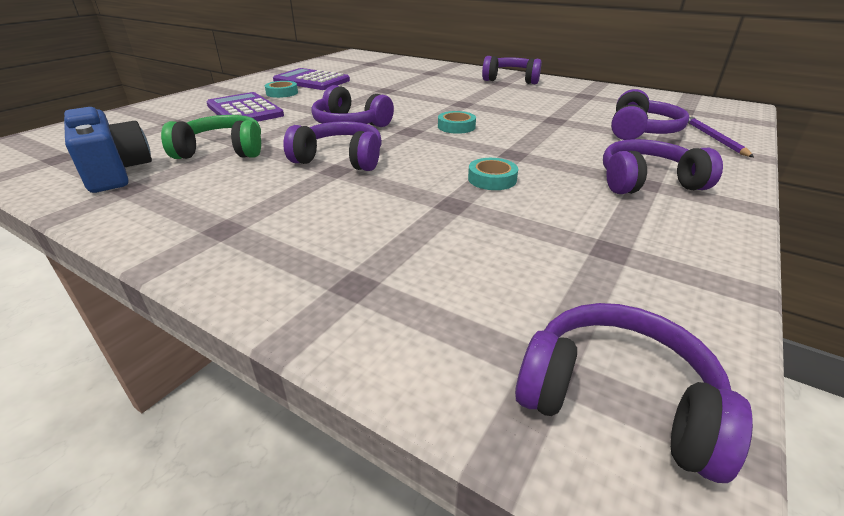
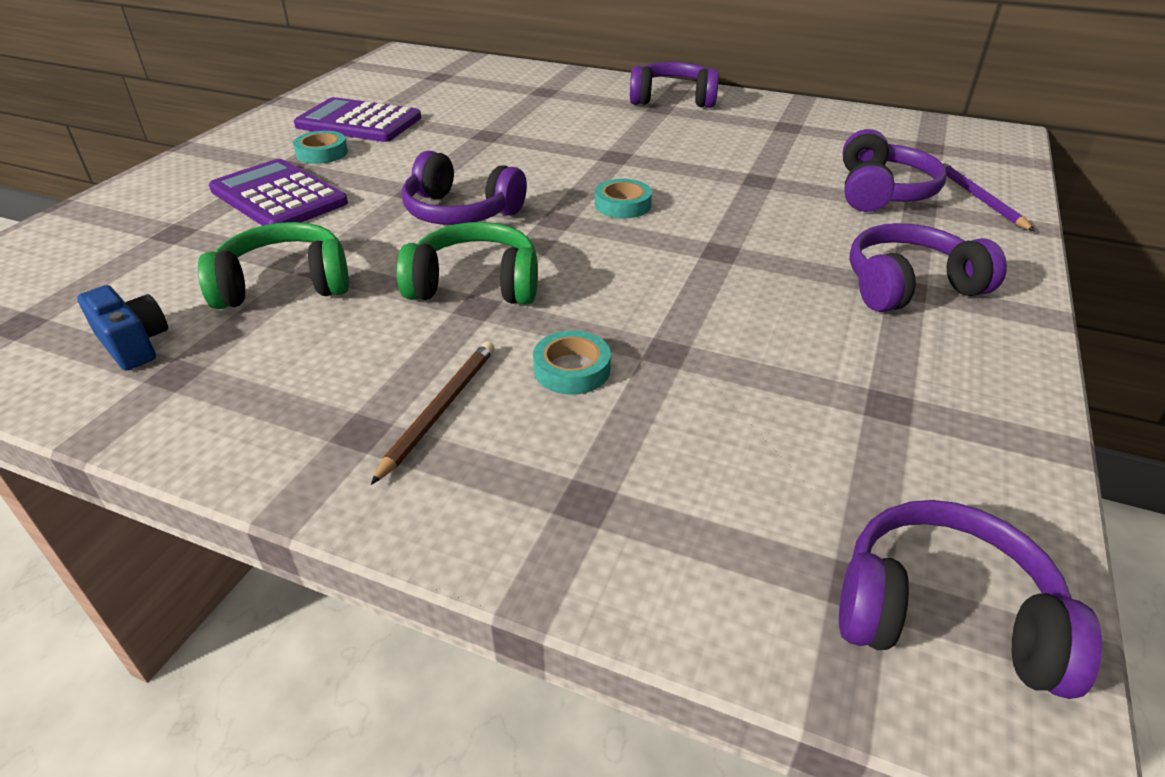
camera: 10 degrees left, 5 degrees up
blue camera [64,107,152,193] -> blue camera [77,285,168,371], size x0.61
purple headphones [283,121,382,171] -> green headphones [397,222,538,305]
turquoise tape [468,158,518,190] -> turquoise tape moved to [533,331,611,395]
none -> brown pencil [371,342,494,485]

